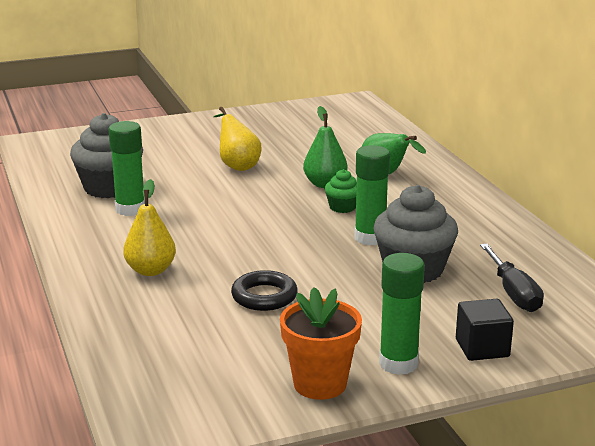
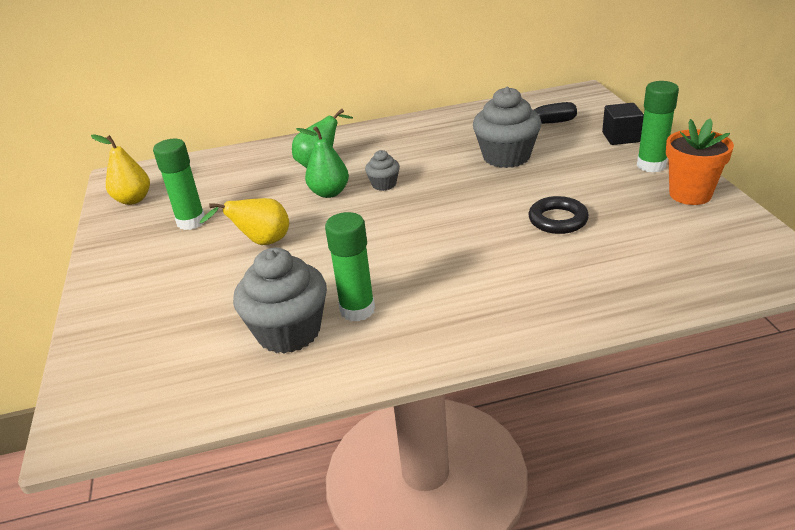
camera: 80 degrees left, 10 degrees up
yellow pear [123,179,176,276] -> yellow pear moved to [91,134,150,205]
green cupcake [325,169,357,213] -> grey cupcake [365,150,400,191]
green glue stick [355,145,390,245] -> green glue stick moved to [153,139,205,230]

